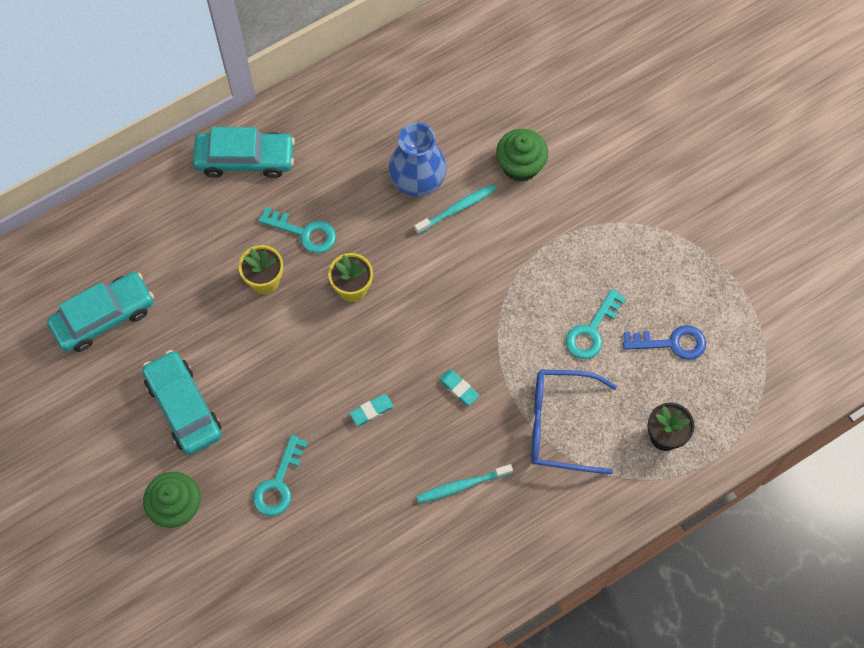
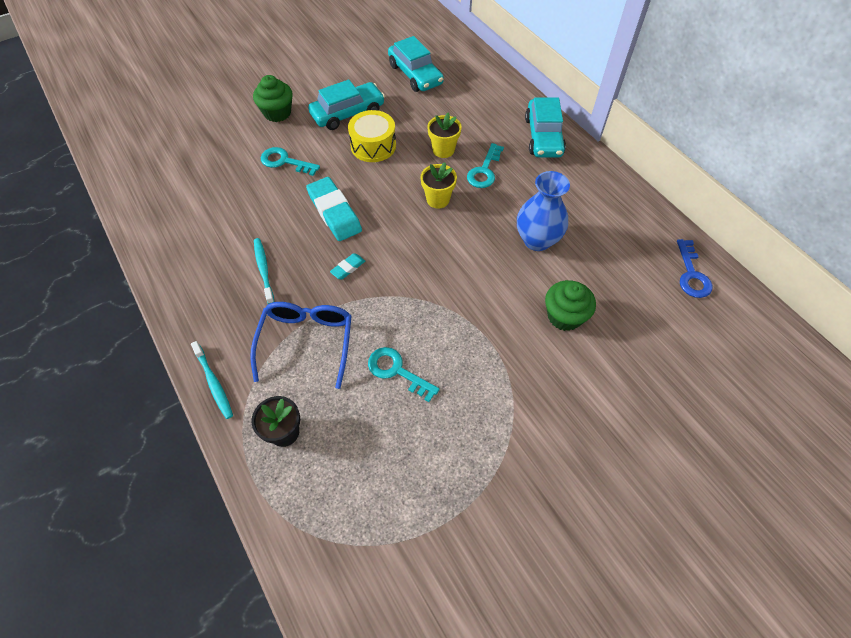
camera: 90 degrees right, 10 degrees down
turquoise eraser [349,394,394,426] -> turquoise eraser [306,177,362,241], size x2.15
turquoise toothbrush [414,184,496,234] -> turquoise toothbrush moved to [191,341,233,419]
blue key [623,325,706,360] -> blue key moved to [677,239,713,298]
none -> yellow drum [348,110,396,162]

